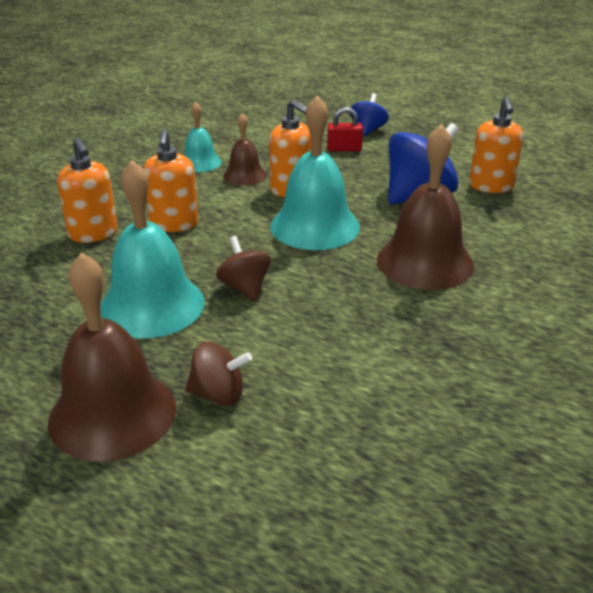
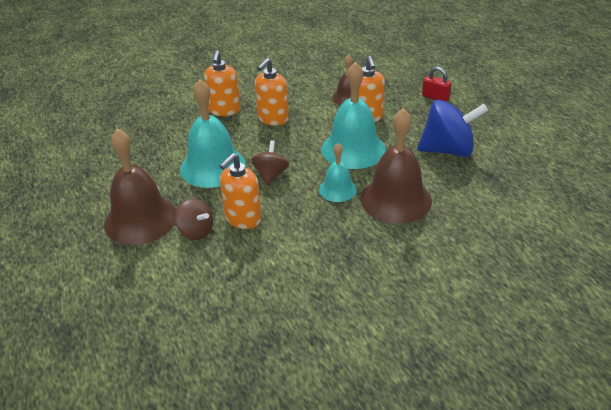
camera: 35 degrees right, 5 degrees up
turquoise bell [184,101,222,172] -> turquoise bell moved to [319,143,357,202]
blue spinning top [350,93,389,137] -> none
orange soap dispenser [469,97,523,193] -> orange soap dispenser moved to [220,153,262,229]

